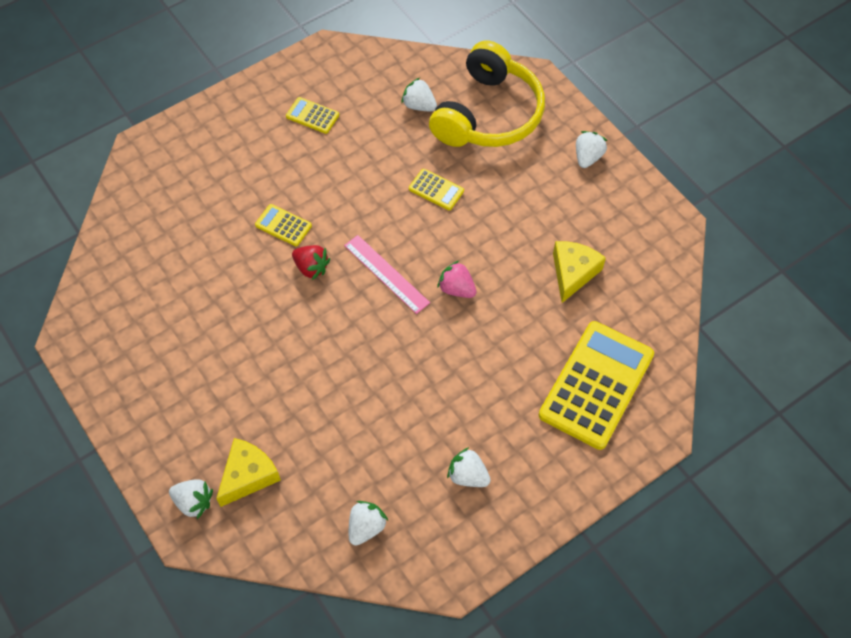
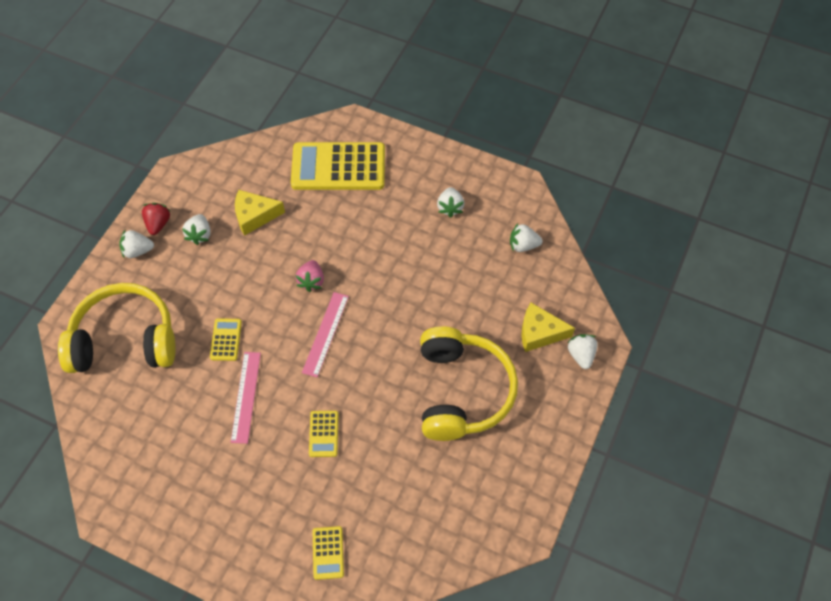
camera: 120 degrees left, 0 degrees up
yellow calculator [286,97,339,134] -> yellow calculator moved to [313,526,344,580]
red strawberry [292,245,330,280] -> red strawberry moved to [142,203,171,235]
white strawberry [401,78,437,111] -> white strawberry moved to [182,214,211,245]
none -> pink ruler [231,352,261,444]
none -> yellow headphones [420,326,518,441]

